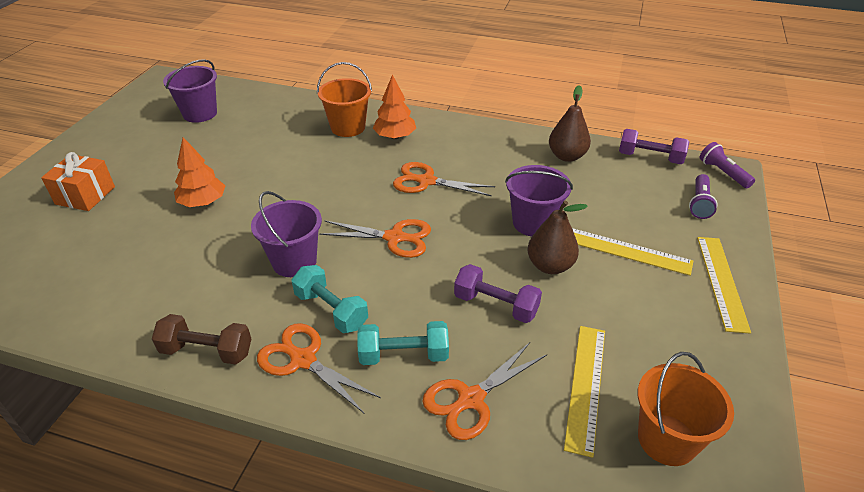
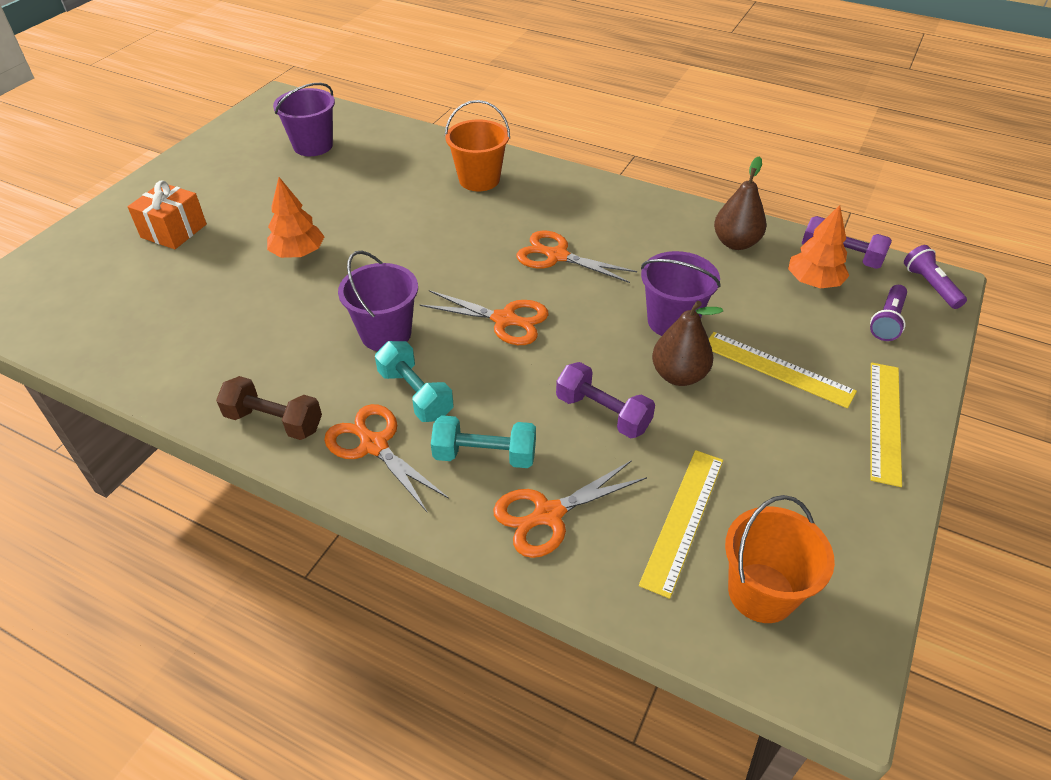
camera: 10 degrees right, 5 degrees up
orange tree [373,75,416,139] -> orange tree moved to [788,205,849,289]

